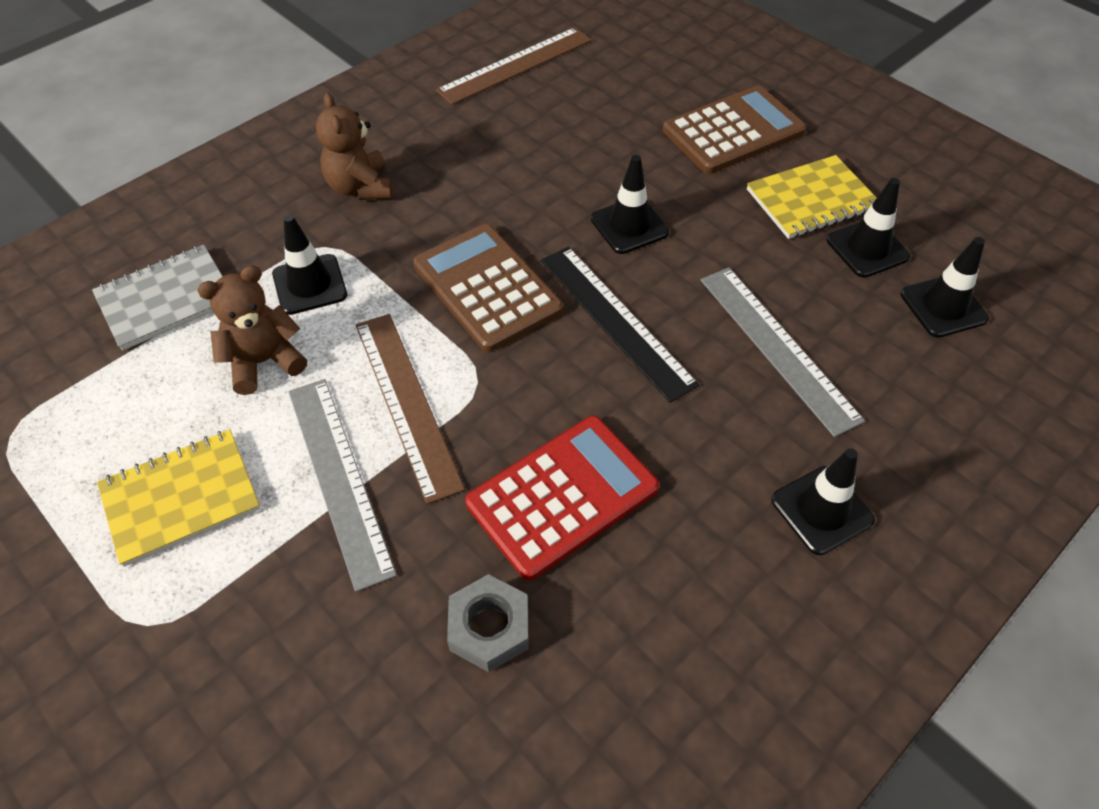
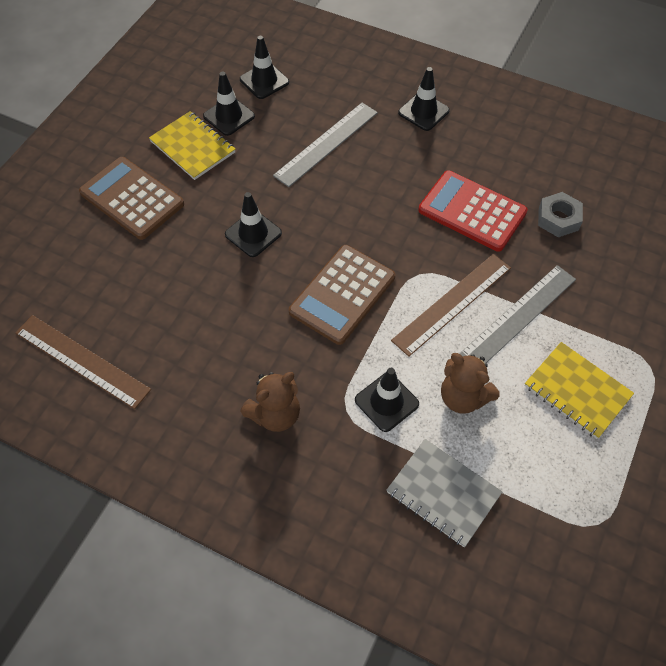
camera: 110 degrees left, 5 degrees up
black ruler [541,247,699,403] -> none

